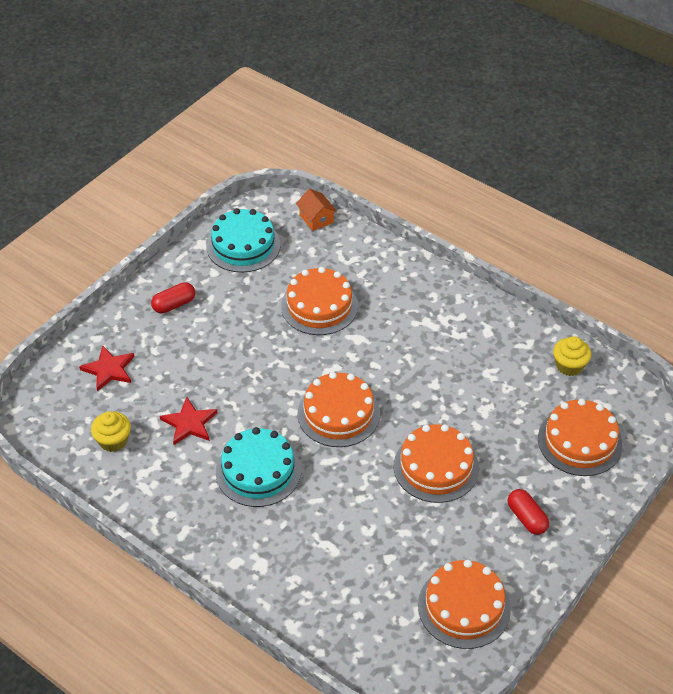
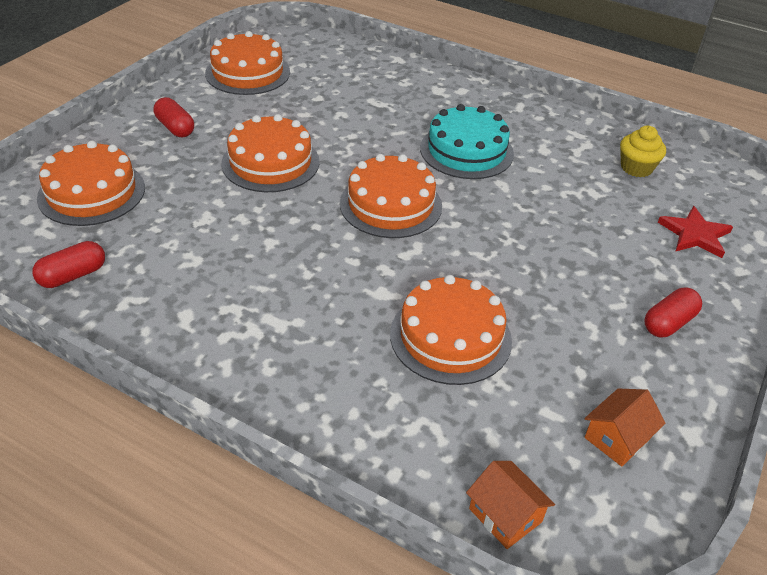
camera: 170 degrees right, 5 degrees down
red star [160,397,217,445] -> none
turquoise cake [206,208,281,273] -> orange house [584,388,665,467]
yellow cupcake [553,336,591,376] -> red capsule [32,241,105,288]

